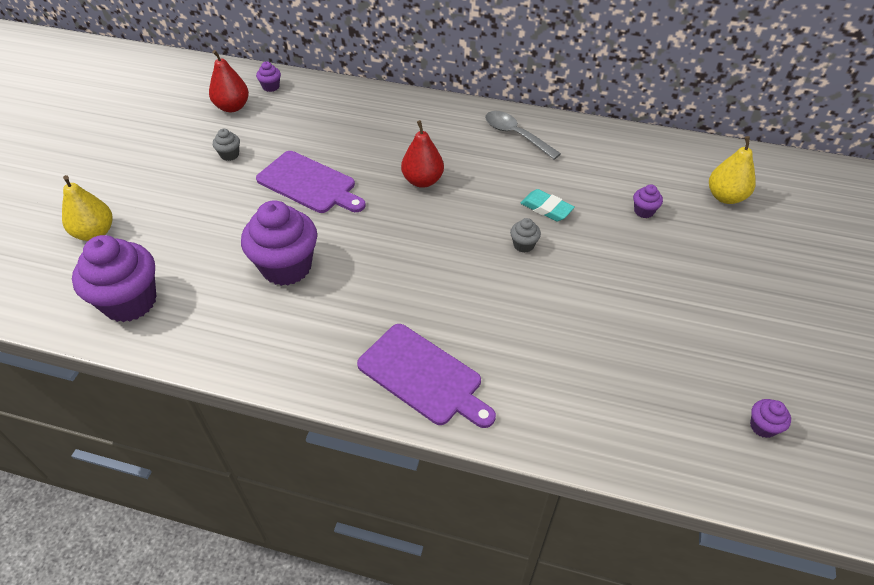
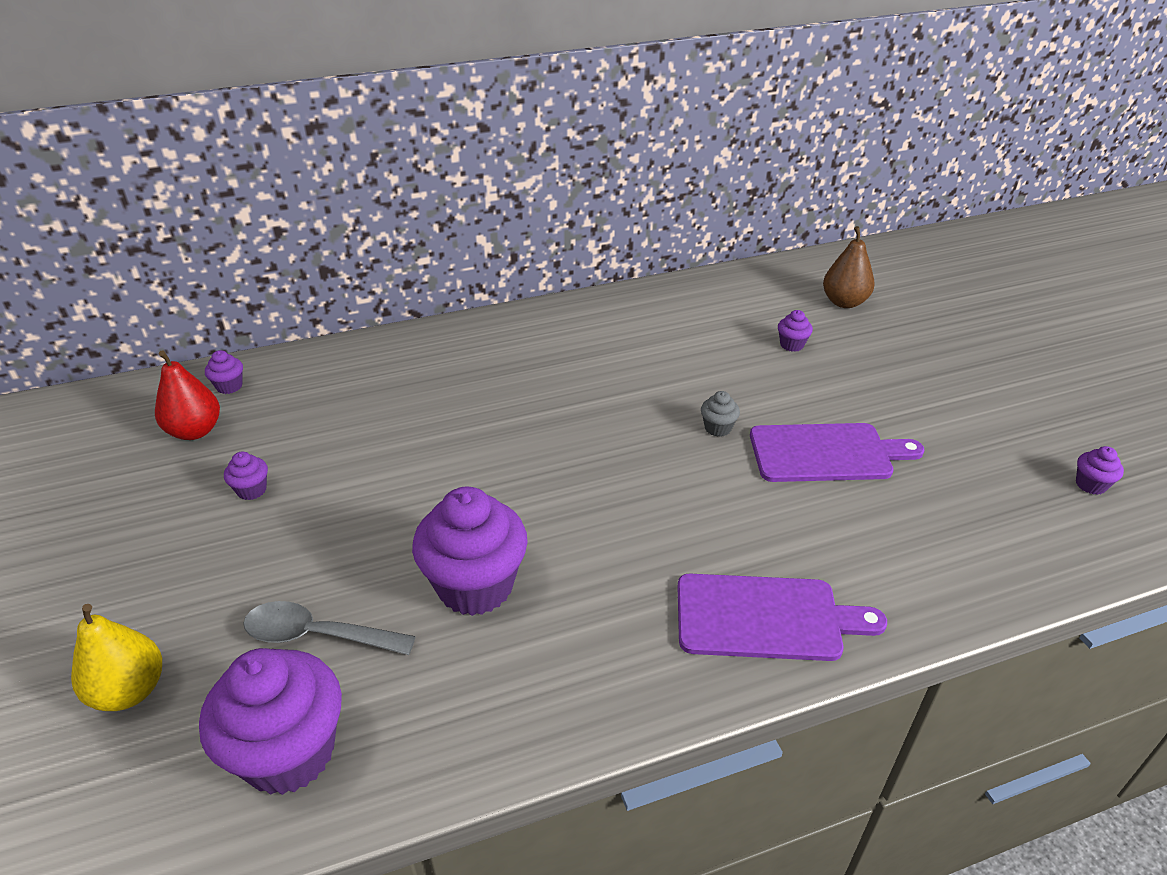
camera: 35 degrees left, 10 degrees down
grey cupcake [213,129,240,161] -> purple cupcake [224,452,268,500]
purple cutting board [256,151,366,213] -> purple cutting board moved to [750,423,925,482]
red pear [401,120,444,188] -> none
grey spoon [485,111,561,159] -> grey spoon moved to [243,601,416,655]
turquoise eraser [521,189,575,222] -> none
yellow pear [709,136,756,204] -> brown pear [823,226,875,308]

